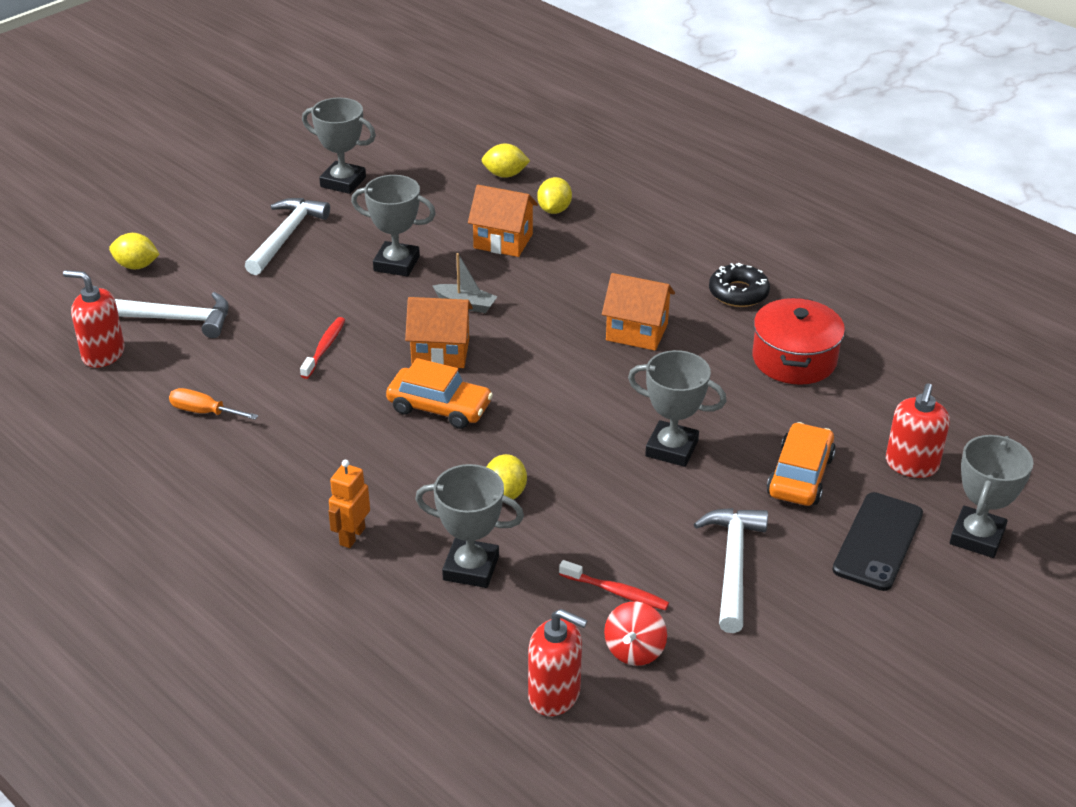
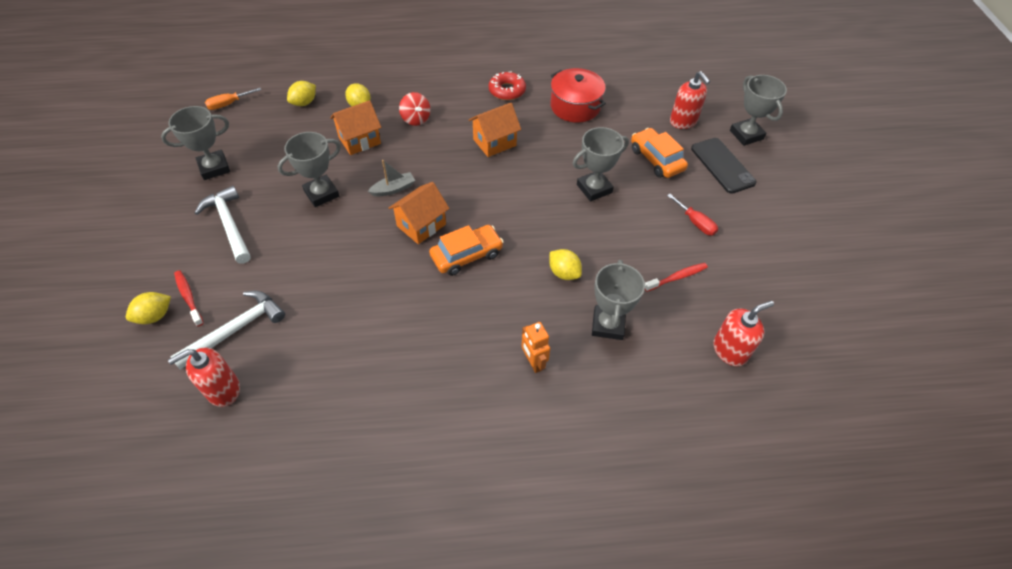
camera: 50 degrees left, 15 degrees up
orange screwdriver [169,388,258,420] -> orange screwdriver moved to [205,88,261,110]
red toothbrush [300,317,345,379] -> red toothbrush moved to [174,270,204,327]
grey trophy [415,464,524,588] -> grey trophy turned 45 degrees counterclockwise [592,260,645,340]
red spinning top [604,601,667,666] -> red spinning top moved to [399,92,430,126]
white hammer [694,508,768,633] -> red screwdriver [667,194,718,236]
black donut [709,263,770,307] -> red donut [489,71,526,100]

